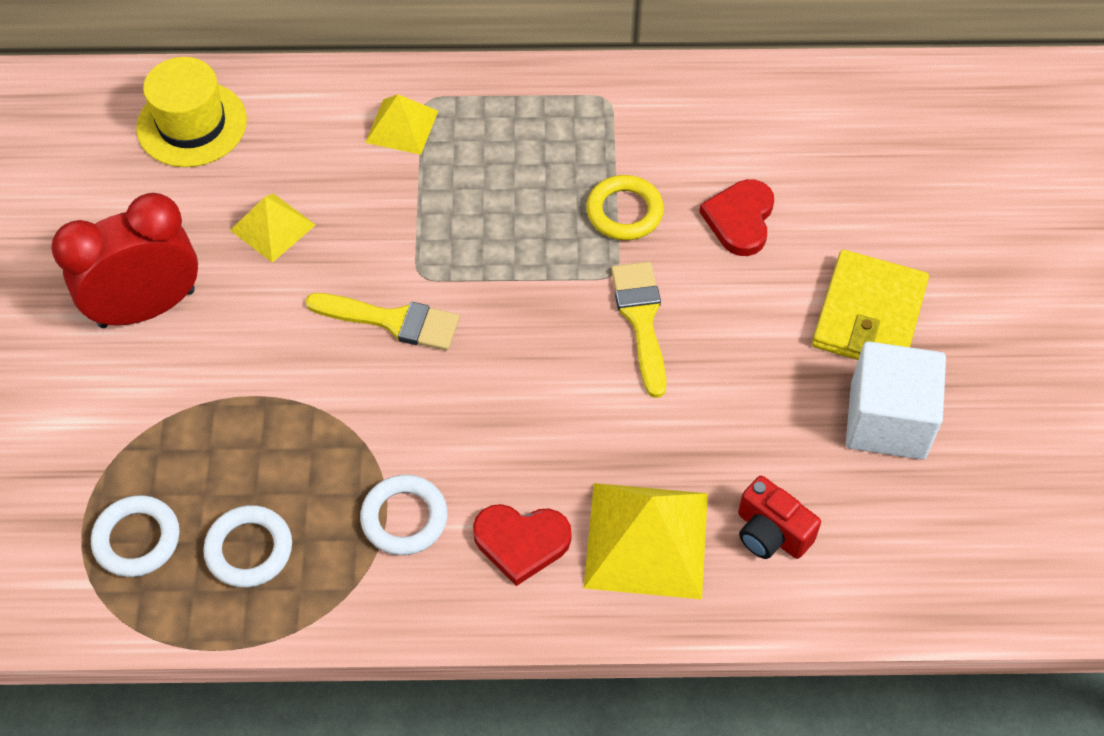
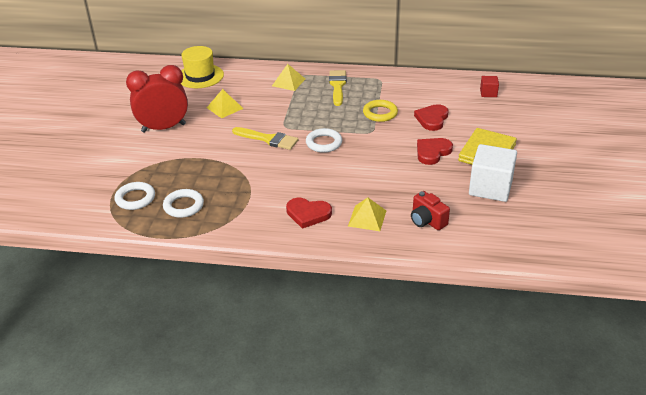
camera: 10 degrees right, 20 degrees down
white ring [360,475,447,555] -> white ring moved to [306,128,342,153]
yellow pyramid [584,483,708,599] -> yellow pyramid [348,197,386,231], size x0.59
yellow brush [611,262,667,398] -> yellow brush moved to [329,70,347,106]
none -> red heart [417,138,453,165]
none -> red cube [480,76,499,97]

